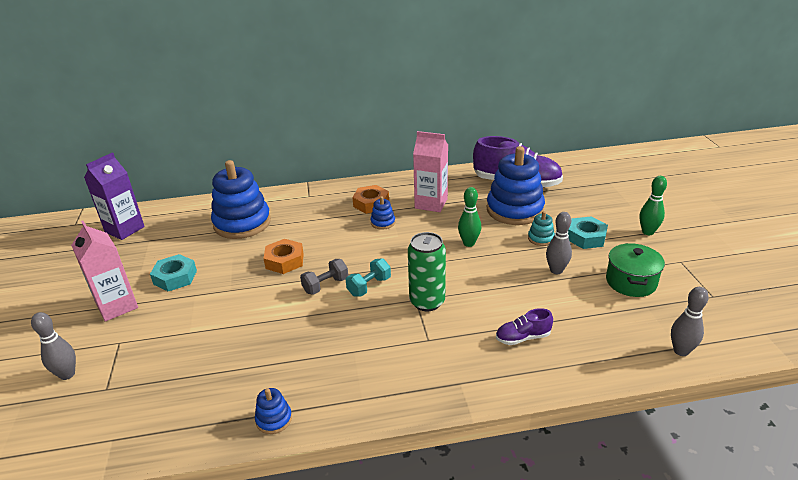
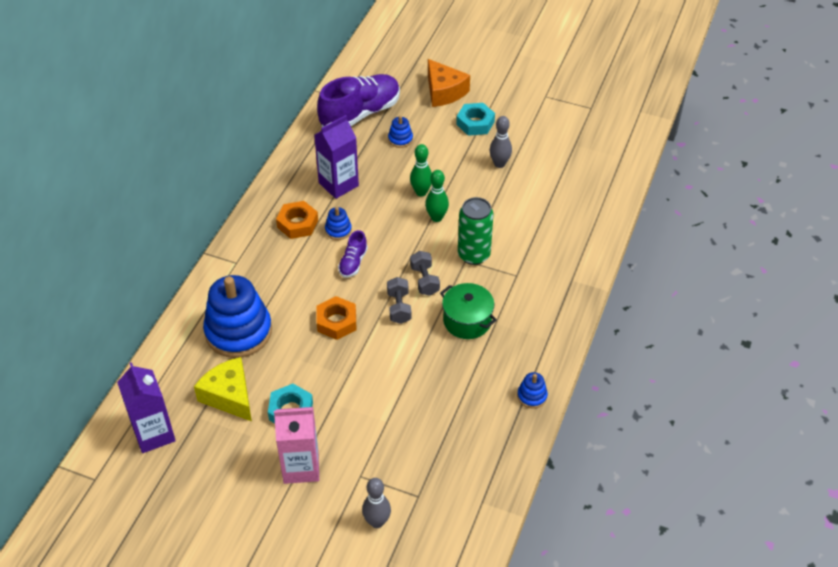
camera: 60 degrees left, 15 degrees up
turquoise dumbbell [346,258,391,296] -> grey dumbbell [410,251,440,296]
pink carton [413,131,448,212] -> purple carton [314,115,359,199]
blue stacking toy [487,146,545,225] -> blue stacking toy [388,116,413,148], size x0.43
purple shoe [496,308,553,345] -> purple shoe moved to [338,230,368,277]
turquoise stacking toy [528,211,555,246] -> none
green pot [606,243,665,297] -> green pot moved to [440,283,497,339]
green bowling pin [639,176,667,235] -> green bowling pin moved to [425,170,449,222]
grey bowling pin [671,287,709,356] -> none
none -> yellow cheese [194,357,252,421]
none -> orange cheese [428,59,470,107]

